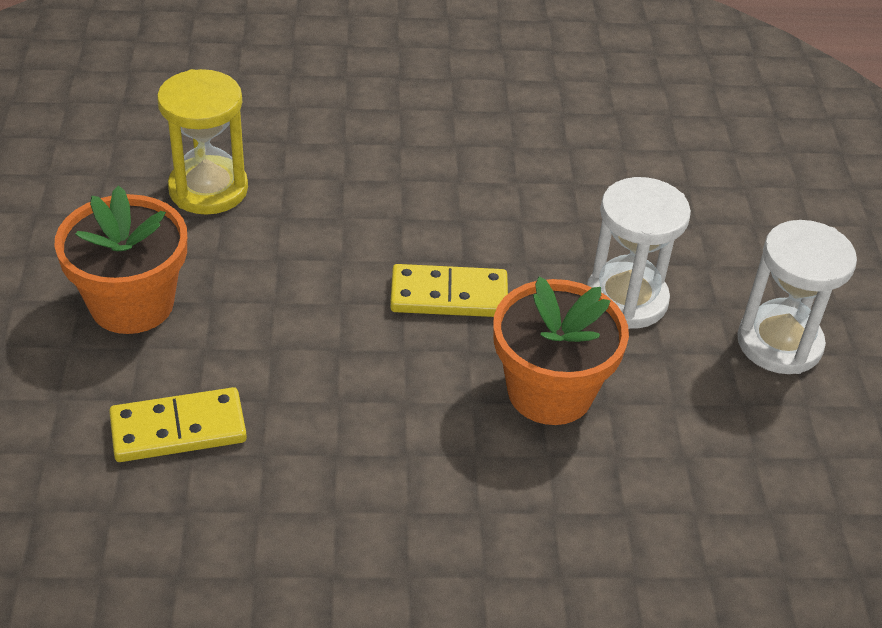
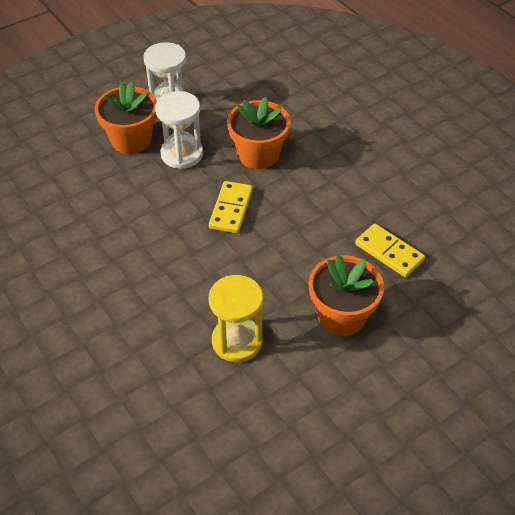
camera: 120 degrees left, 5 degrees up
yellow domino [390,264,508,317] -> yellow domino turned 45 degrees clockwise [209,181,253,233]
none -> orange flower pot [95,82,157,154]

